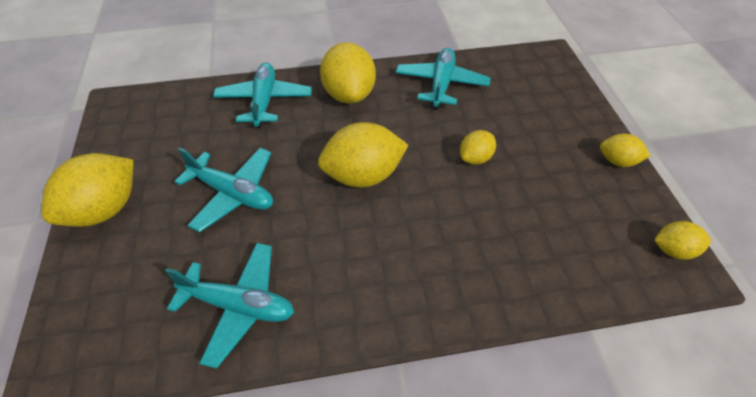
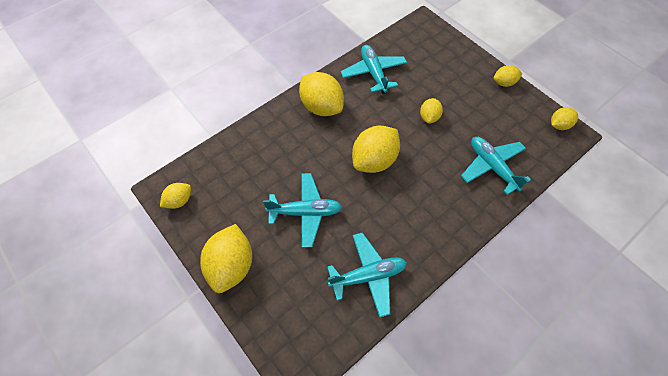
camera: 30 degrees left, 10 degrees up
turquoise plane [213,63,312,129] -> turquoise plane moved to [461,137,531,195]
none -> yellow lemon [160,183,191,209]

